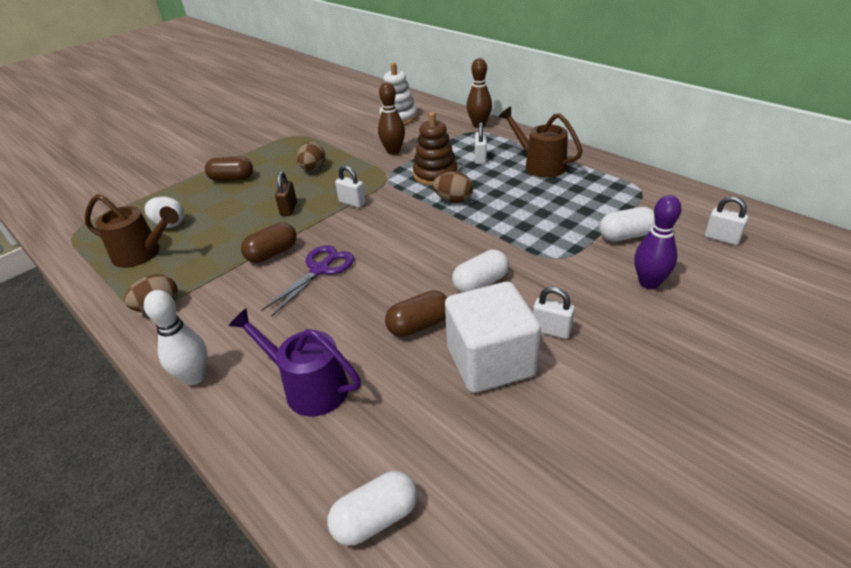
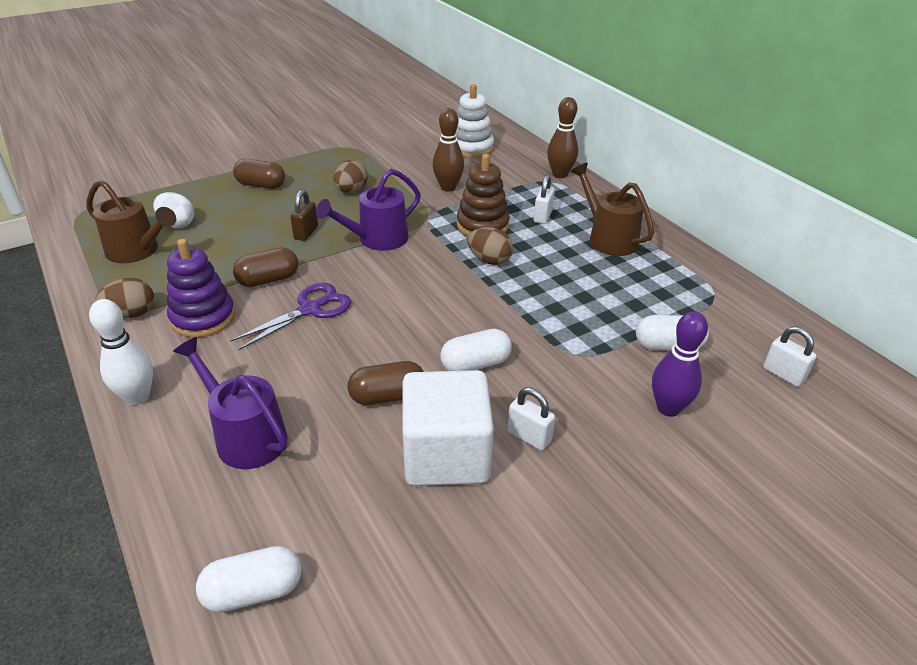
camera: 10 degrees right, 0 degrees up
white padlock [335,165,366,208] -> purple watering can [316,169,421,251]
none -> purple stacking toy [167,239,235,338]

